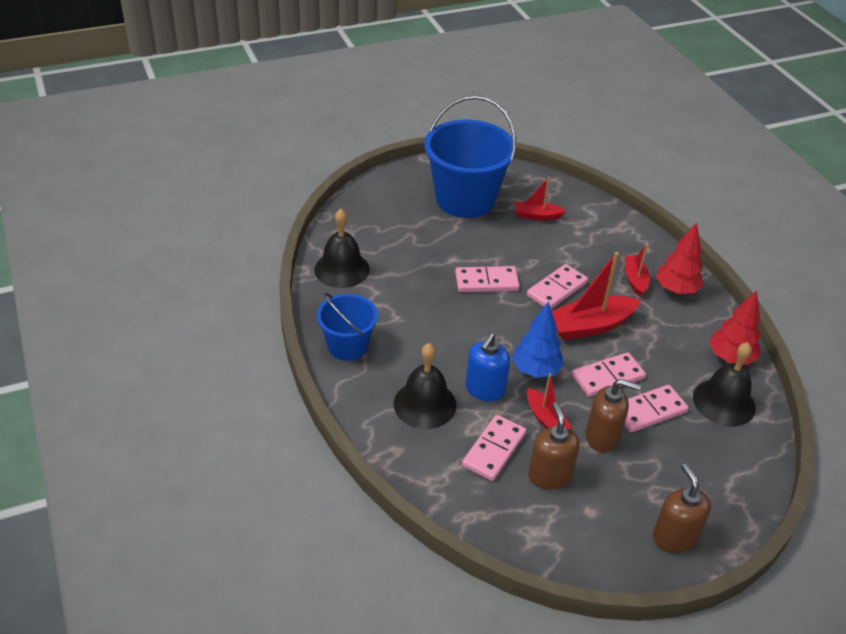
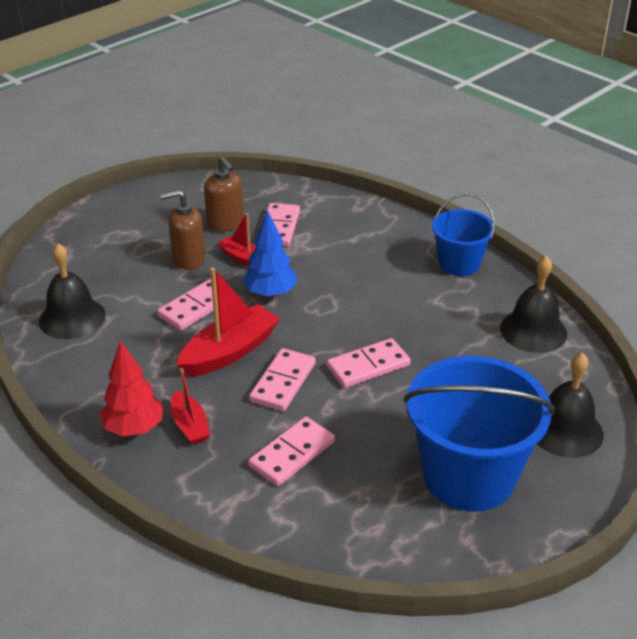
camera: 160 degrees right, 5 degrees down
black bell [394,343,457,429] -> black bell moved to [537,353,604,458]
blue soap dispenser [466,333,510,401] -> none
red boat [515,177,567,220] -> none
pink domino [624,385,688,432] -> pink domino moved to [248,417,335,486]
brown soap dispenser [653,464,711,553] -> none
red tree [709,290,761,365] -> none

